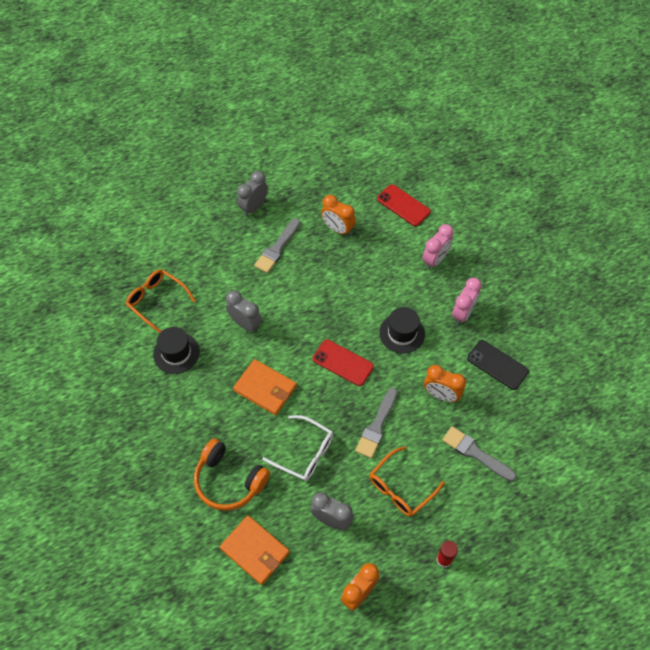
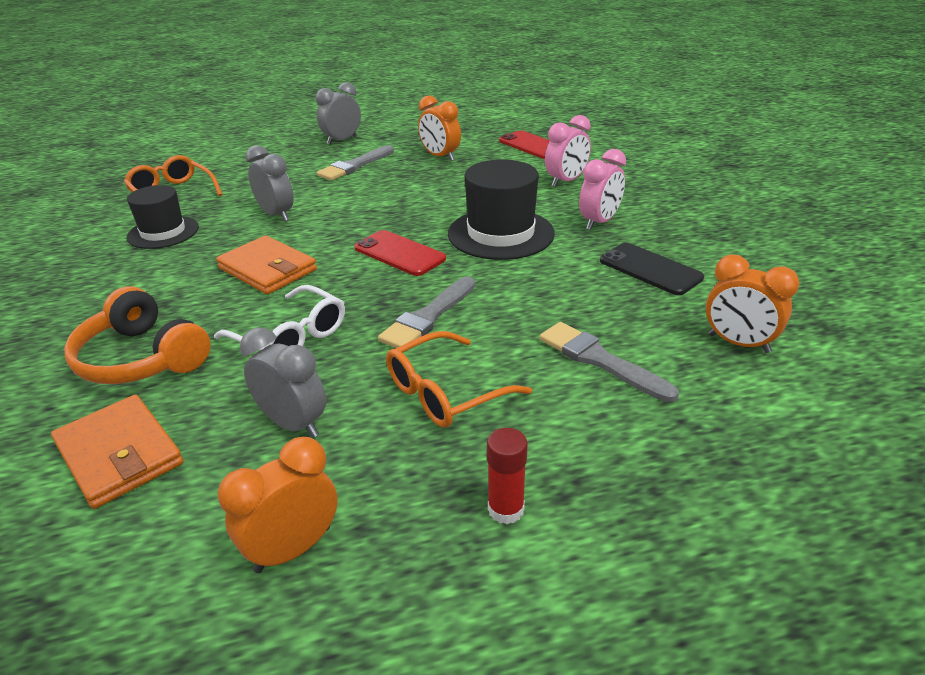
camera: 10 degrees right, 25 degrees down
black hat [379,307,425,354] -> black hat [448,160,555,260], size x1.51
orange clock [424,365,466,402] -> orange clock moved to [706,254,799,353]

